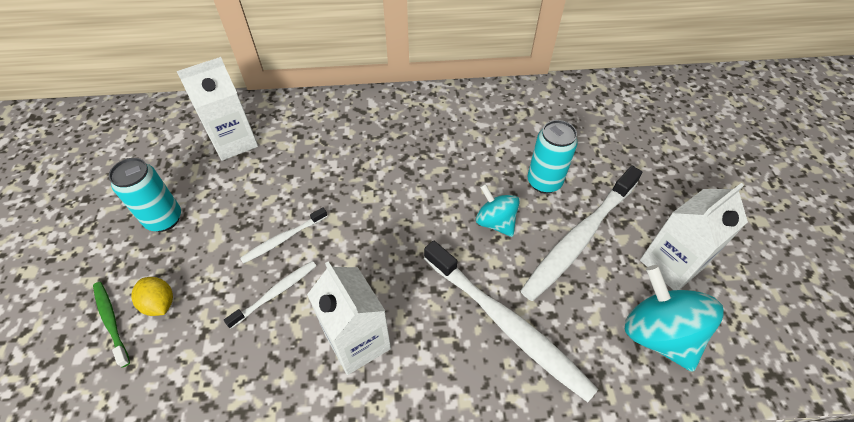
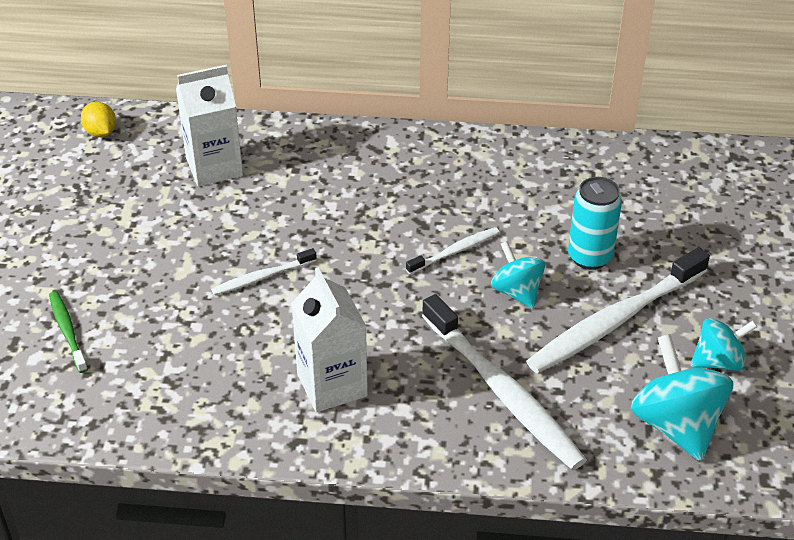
camera: 10 degrees right, 10 degrees down
turquoise can [109,158,181,232] -> none
yellow lemon [131,277,173,316] -> yellow lemon moved to [81,102,116,137]
white toothbrush [224,261,316,329] -> white toothbrush moved to [406,227,500,274]
white carton [640,183,748,290] -> turquoise spinning top [691,318,757,371]

